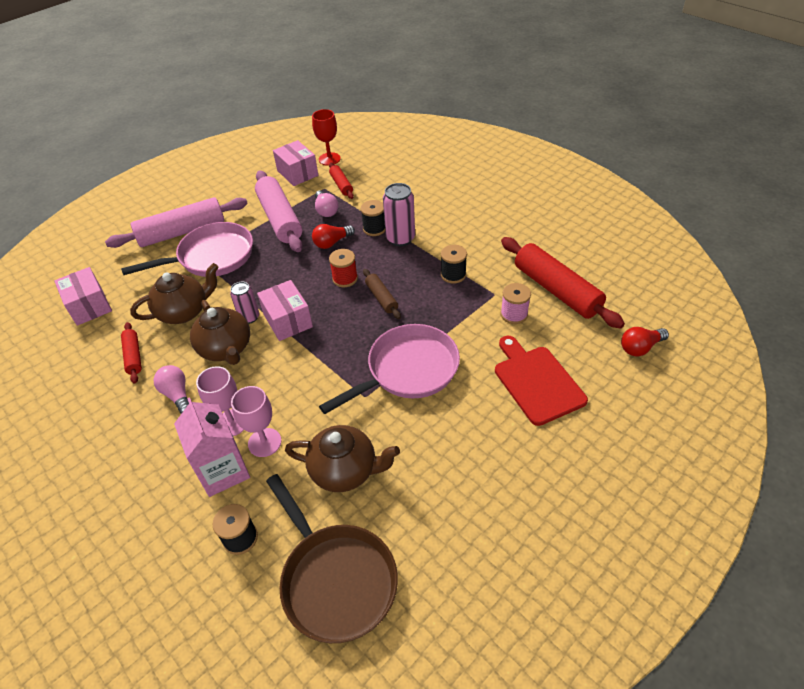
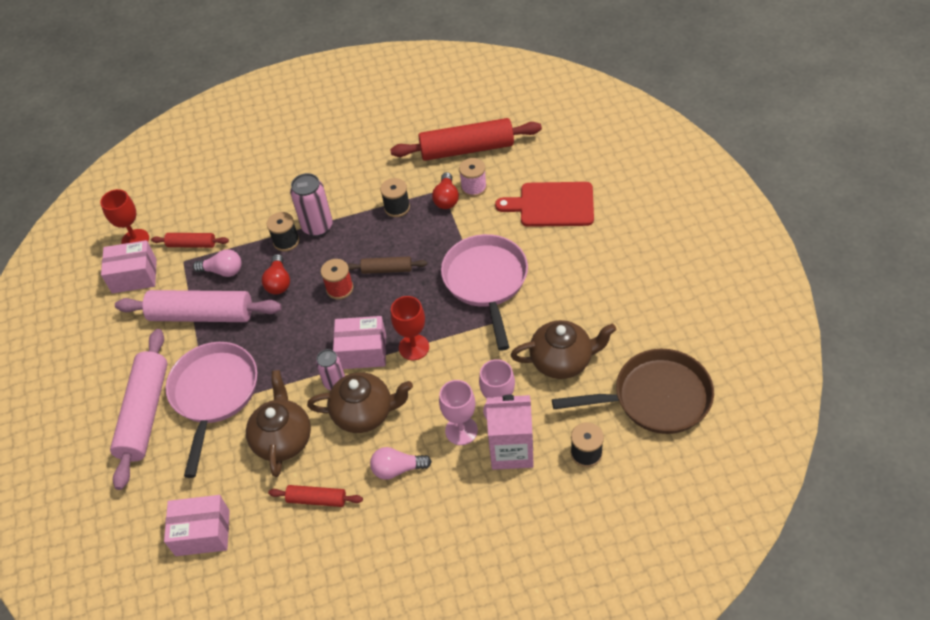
camera: 60 degrees left, 5 degrees up
brown teapot [285,425,400,492] -> brown teapot turned 45 degrees clockwise [511,320,616,379]
red light bulb [621,327,669,356] -> red light bulb moved to [432,172,459,209]
none -> red goblet [391,296,429,360]

